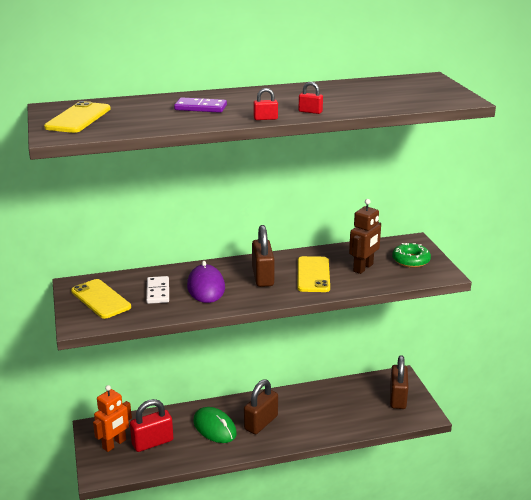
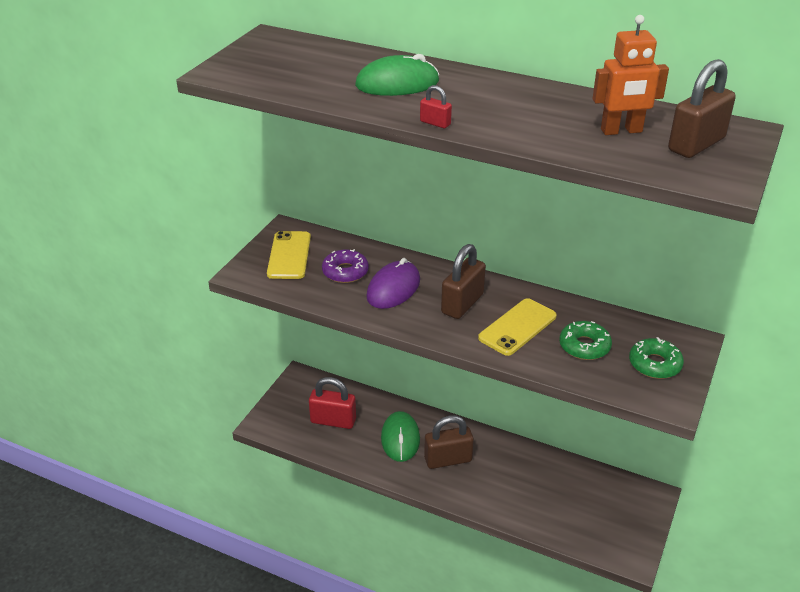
camera: 40 degrees right, 10 degrees up
yellow phone [44,101,111,133] -> none
orange robot [93,385,132,452] -> orange robot moved to [592,15,669,135]
white domino [146,276,169,304] -> purple donut [322,249,369,283]
purple domino [174,97,227,113] -> green mouse [355,54,439,96]
red padlock [299,82,323,114] -> none
brown robot [349,199,381,274] -> green donut [559,321,612,360]
brown padlock [390,355,408,409] -> brown padlock moved to [668,59,736,158]

